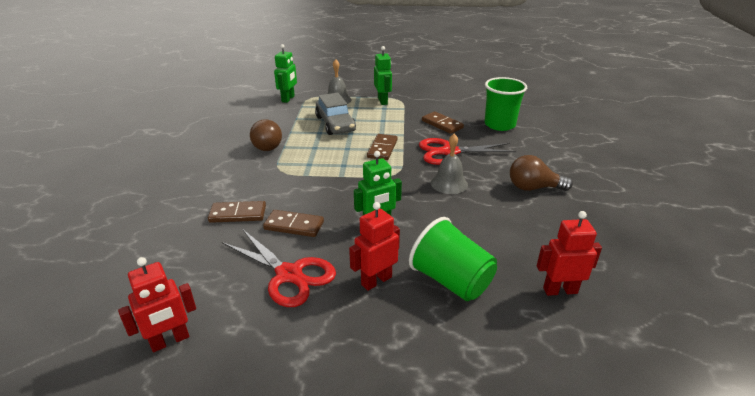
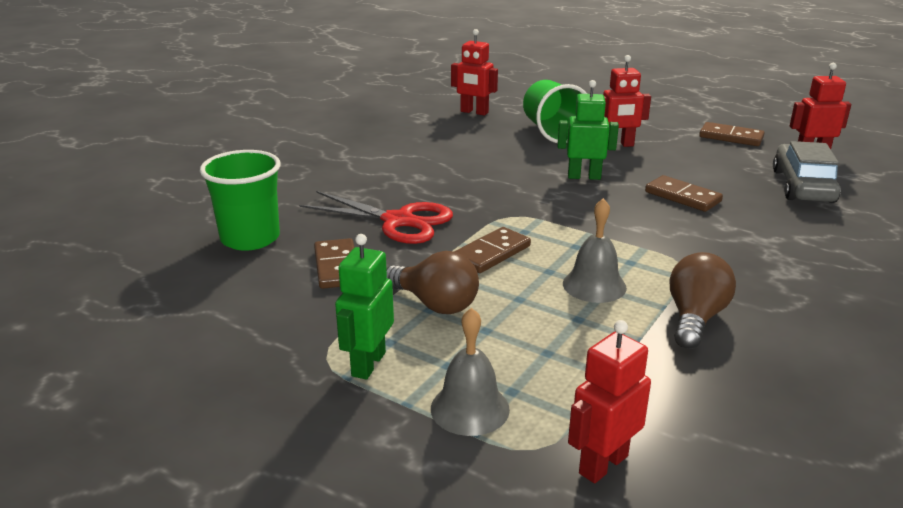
camera: 150 degrees left, 5 degrees down
brown domino [208,201,266,223] -> brown domino moved to [699,122,765,146]
red scissors [222,229,336,307] -> none
green robot [274,44,297,103] -> red robot [568,320,651,483]
grey car [315,93,356,135] -> grey car moved to [773,141,841,203]
grey bell [431,134,468,194] -> grey bell moved to [563,198,627,303]
brown light bulb [510,155,573,191] -> brown light bulb moved to [387,251,479,314]

